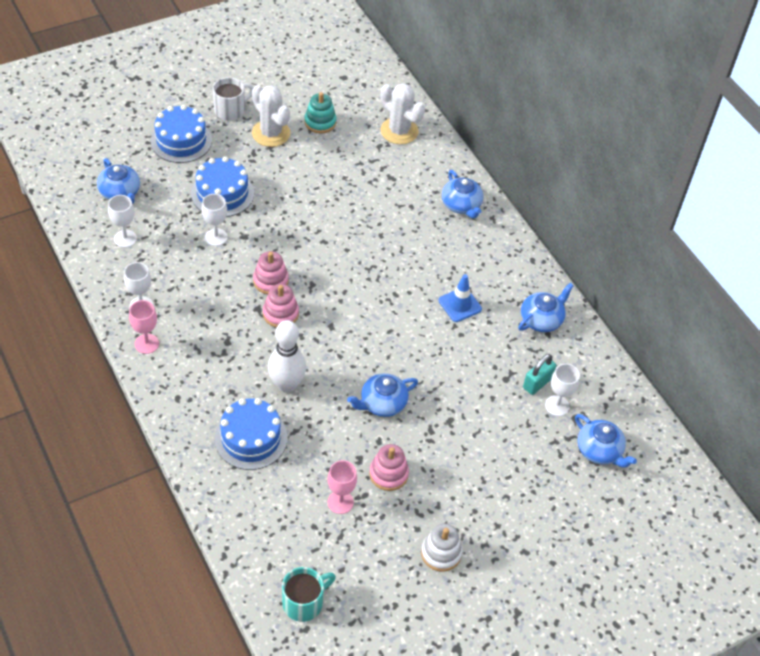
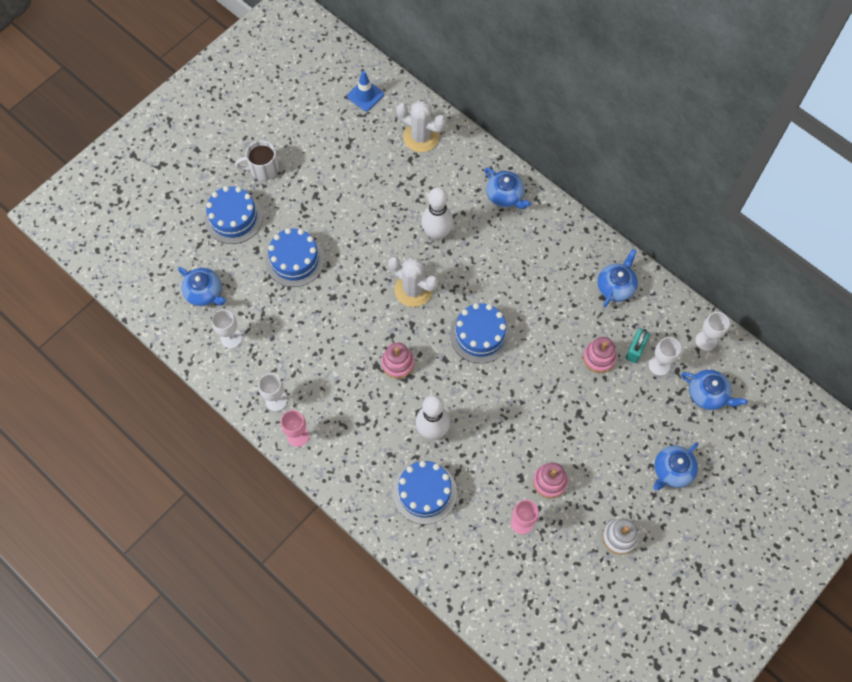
camera: 15 degrees left, 15 degrees up
white goblet [201,194,228,246] -> white goblet moved to [695,312,729,351]
white mug [213,77,253,120] -> white mug turned 135 degrees counterclockwise [235,140,279,181]
white cactus [252,85,290,147] -> white cactus moved to [388,256,438,307]
pink stacking toy [253,251,289,294] -> pink stacking toy moved to [583,337,617,373]
turquoise mug [282,567,336,622] -> none
turquoise stacking toy [304,92,337,133] -> none
blue teapot [347,373,418,417] -> blue teapot moved to [653,442,699,490]
blue traffic cone [439,274,482,322] -> blue traffic cone moved to [347,71,384,111]
none -> white bowling pin [421,187,453,240]
none -> blue cake [450,303,510,363]

